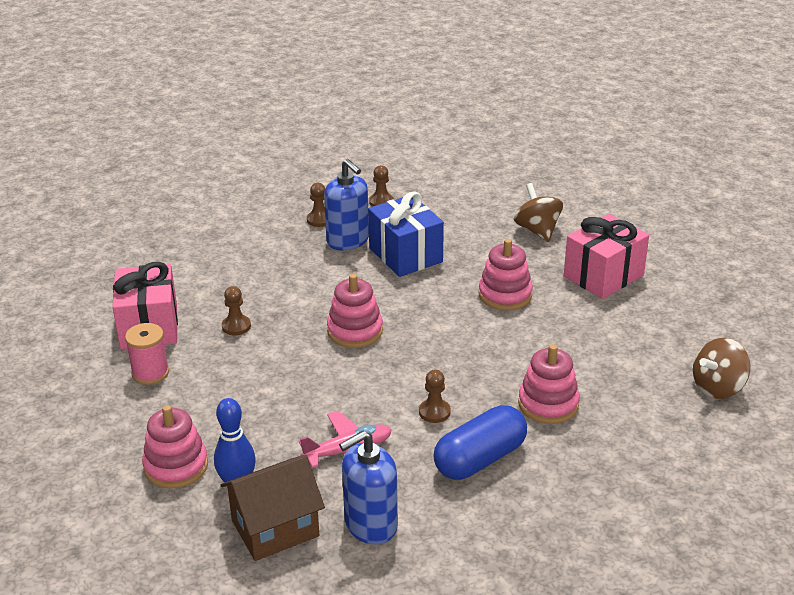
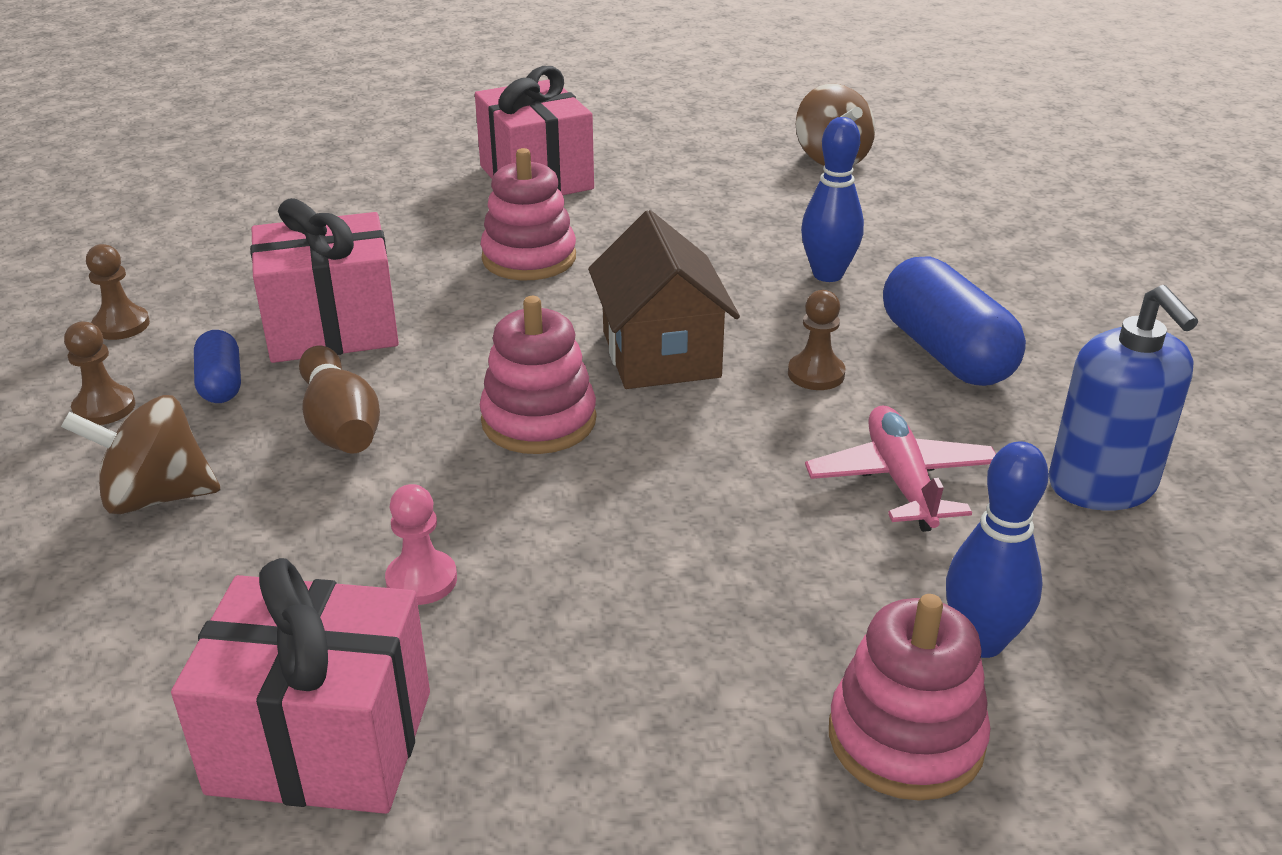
camera: 75 degrees left, 0 degrees up
pink spool [125,323,169,385] -> none
brown house [221,455,325,561] -> brown house moved to [588,210,740,389]
brown pawn [222,286,251,335] -> pink pawn [385,484,457,605]
blue soap dispenser [324,159,369,250] -> blue capsule [194,330,241,403]
blue gift [368,191,444,277] -> pink gift [250,198,399,363]
brown spinning top [514,183,563,242] -> brown spinning top moved to [61,395,220,514]
pink stacking toy [518,344,580,424] -> blue bowling pin [801,117,864,282]
none -> brown bowling pin [299,346,380,453]

